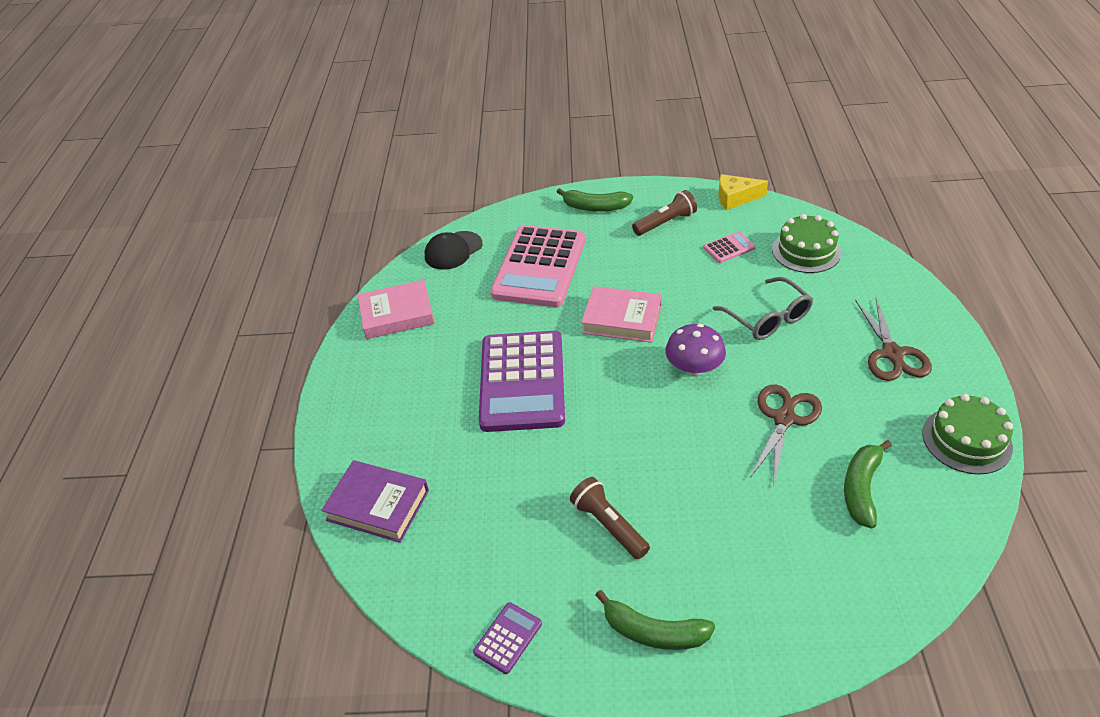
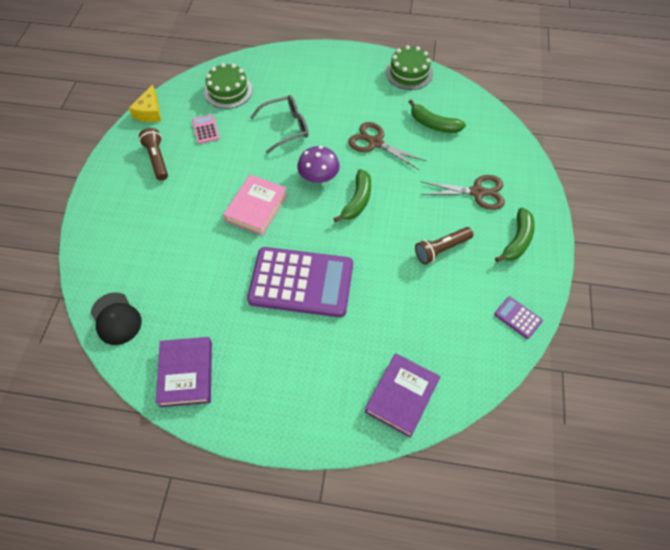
camera: 85 degrees left, 15 degrees up
pink book [358,280,435,339] -> purple book [156,337,212,407]
pink calculator [490,225,585,307] -> none
green banana [557,188,633,212] -> green banana moved to [333,169,371,222]
brown scissors [855,298,932,381] -> brown scissors moved to [421,175,505,210]

